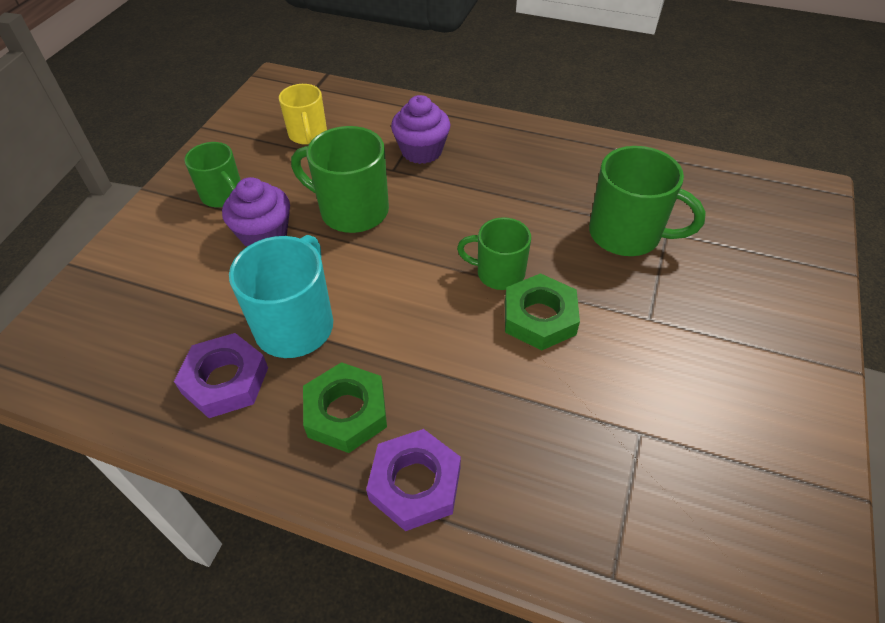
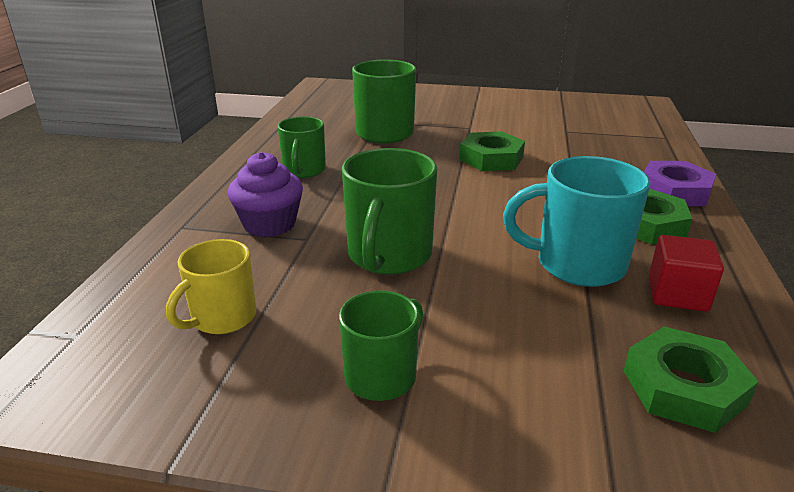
camera: 100 degrees left, 20 degrees down
purple nut [174,333,268,418] -> red cube [649,235,724,312]
purple cupcake [222,177,290,246] -> none
yellow mug [279,84,327,145] -> yellow mug turned 150 degrees clockwise [166,239,256,334]
green mug [457,217,531,290] -> green mug moved to [277,116,326,178]
none -> green nut [624,327,759,433]

